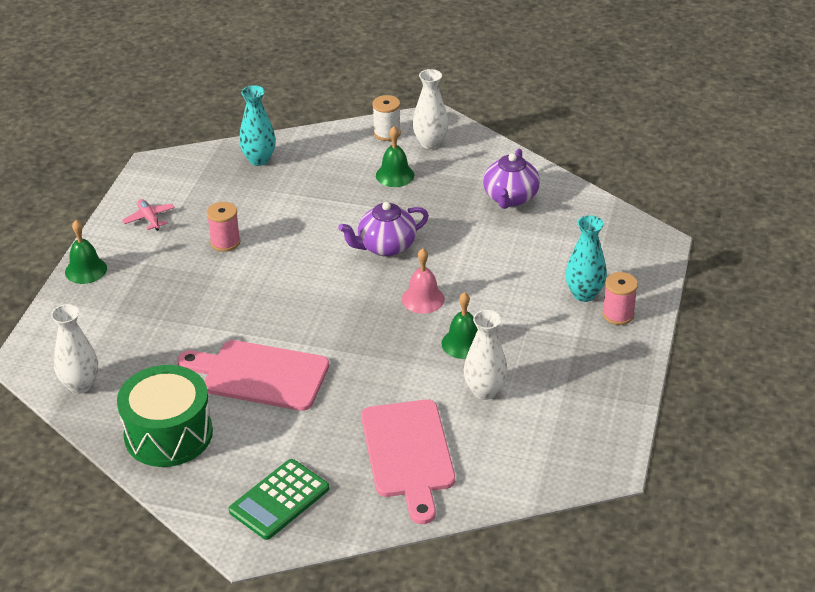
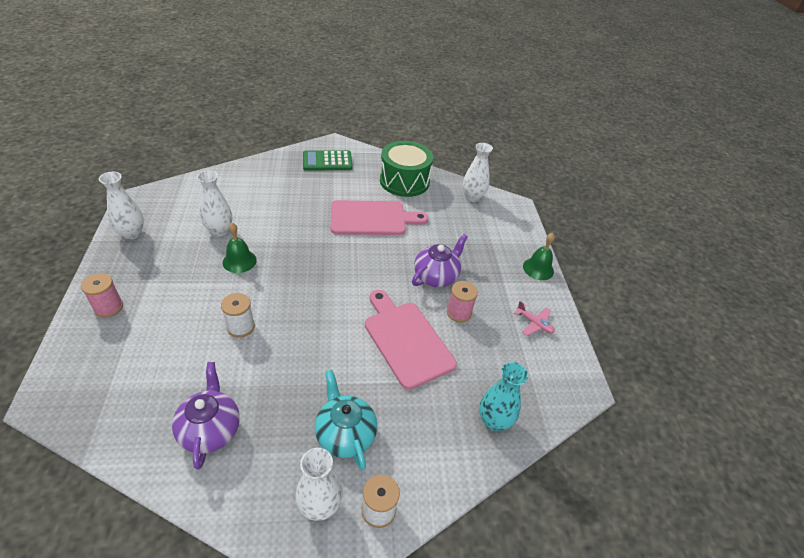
camera: 155 degrees right, 5 degrees up
green calculator [229,459,329,540] -> green calculator turned 120 degrees counterclockwise [303,150,353,171]
purple teapot [338,202,429,257] -> purple teapot moved to [412,234,468,287]
pink cutting board [361,400,455,524] -> pink cutting board moved to [365,290,457,390]
green bell [376,126,414,187] -> turquoise teapot [315,370,377,470]
pink bell [402,248,445,314] -> none
turquoise vase [566,215,607,302] -> none
none -> white vase [99,172,144,239]
none -> white spool [221,293,255,338]

